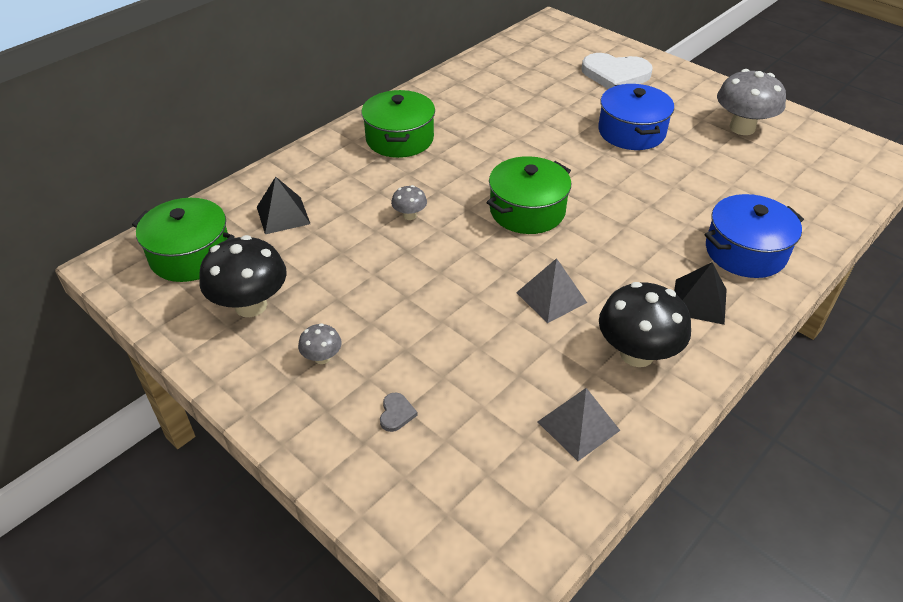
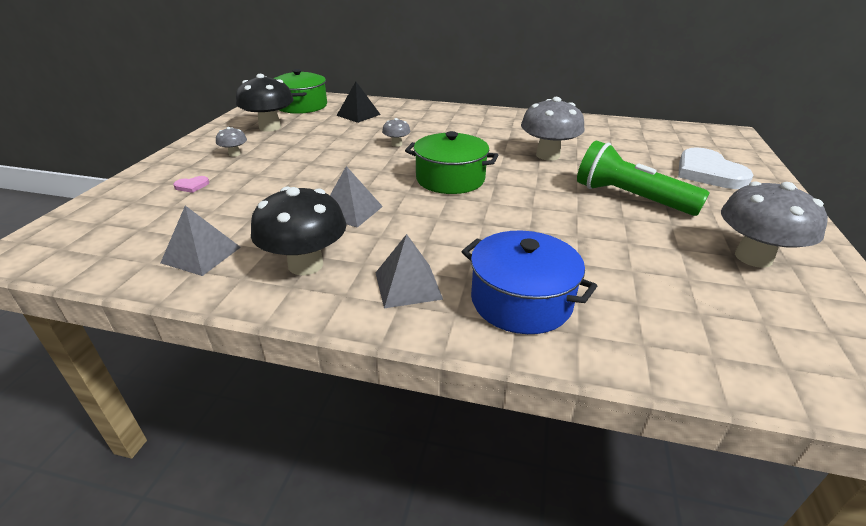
camera: 60 degrees right, 10 degrees down
green pot [361,90,435,158] -> none
grey heart [380,393,418,432] -> pink heart [173,176,209,193]
blue pot [598,84,674,150] -> green flashlight [577,141,709,216]
black pyramid [674,262,727,325] -> grey pyramid [376,234,443,308]
none -> grey mushroom [521,97,585,161]

